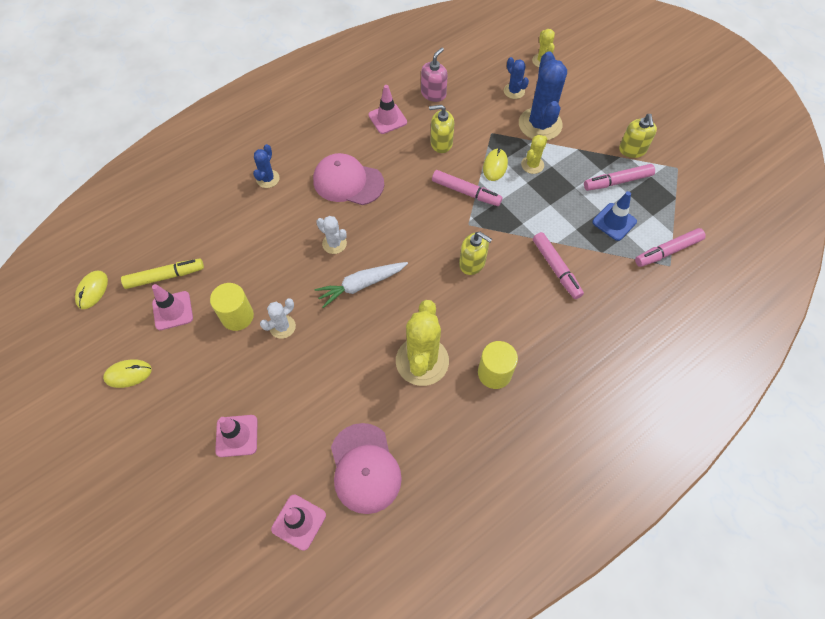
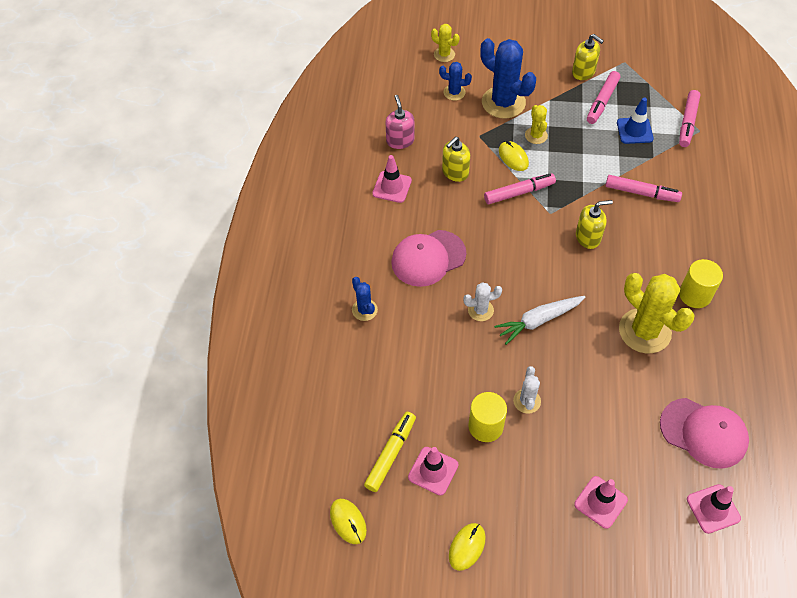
camera: 45 degrees left, 5 degrees down
white carrot [314,262,408,308] -> white carrot turned 45 degrees clockwise [494,296,585,345]

